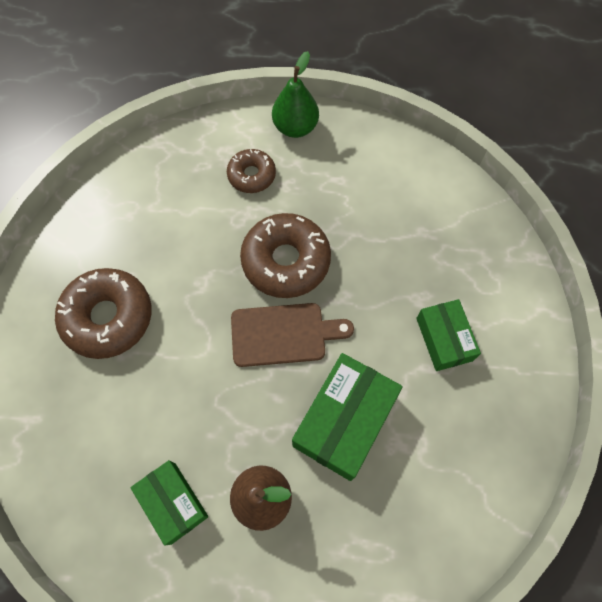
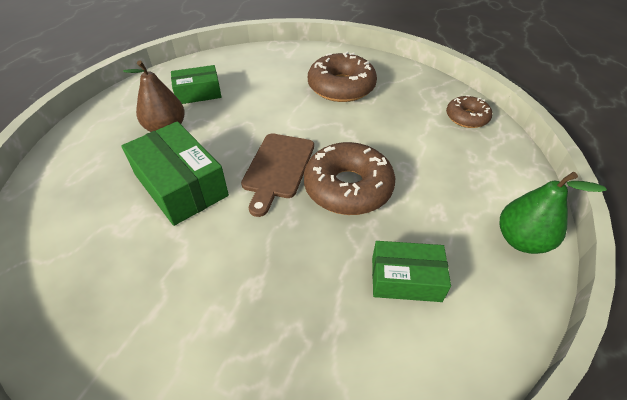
camera: 110 degrees right, 20 degrees down
brown donut [227,149,276,193] -> brown donut moved to [446,95,492,128]
green box [416,299,481,371] -> green box moved to [372,241,451,302]

